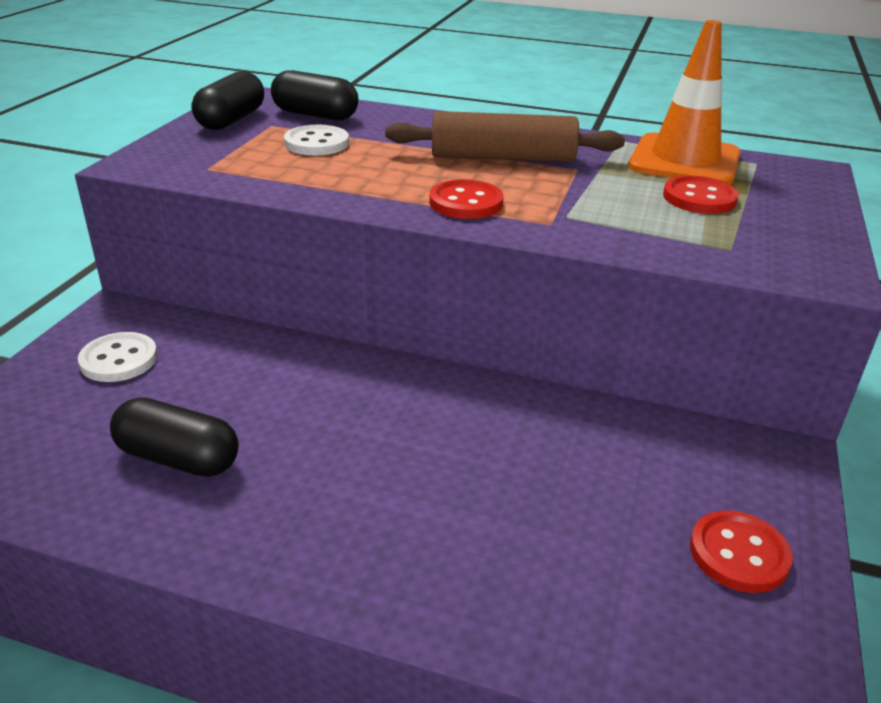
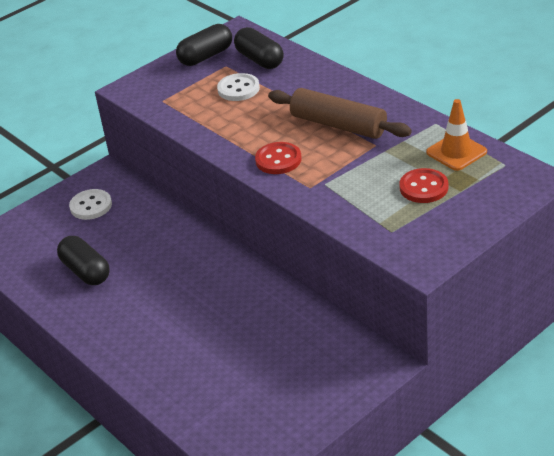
camera: 35 degrees right, 5 degrees up
orange traffic cone [628,20,741,185] -> orange traffic cone [426,99,487,171], size x0.65
red button [690,511,793,593] -> none

